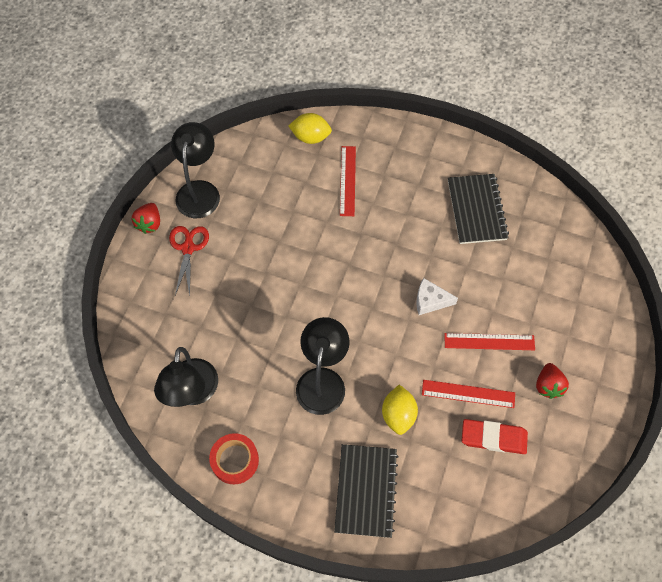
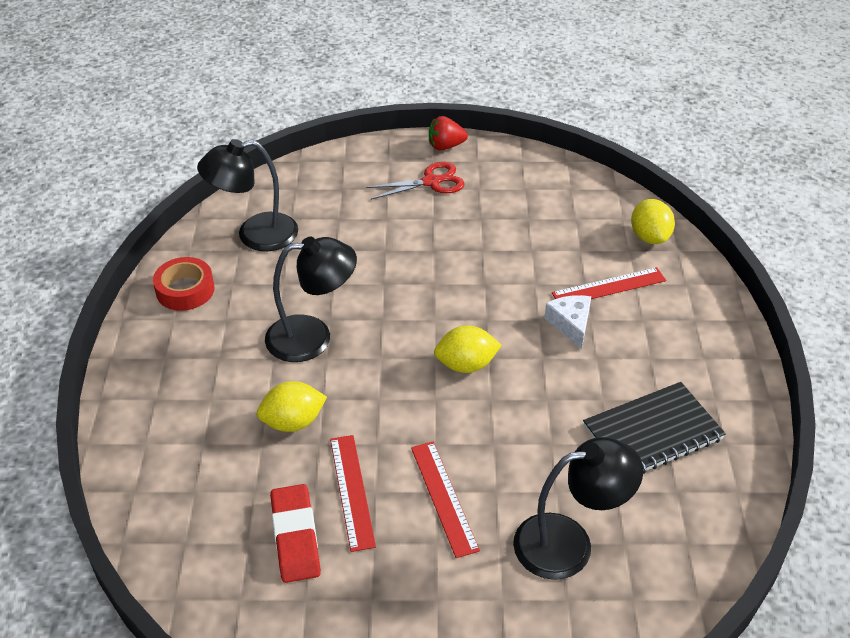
camera: 70 degrees right, 20 degrees down
black lamp [171,122,220,218] -> black lamp moved to [513,437,643,580]
black notebook [334,444,399,538] -> none
white cheese [416,278,458,315] -> white cheese moved to [544,295,591,350]
red strawberry [536,363,569,399] -> none
none -> yellow lemon [434,325,502,373]

